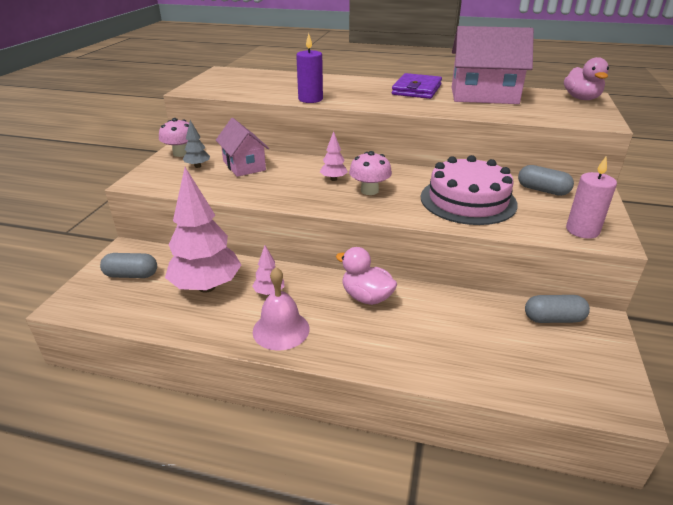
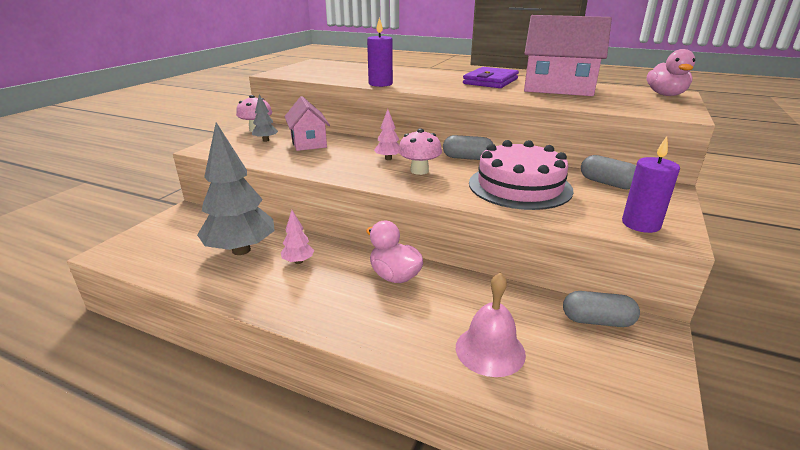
camera: 10 degrees right, 5 degrees down
grey capsule [100,253,157,278] -> grey capsule moved to [443,135,493,160]
pink tree [165,167,241,293] -> grey tree [197,122,275,255]
pink bell [253,267,309,351] -> pink bell moved to [456,273,526,377]
pink candle [566,156,617,239] -> purple candle [622,136,680,233]

